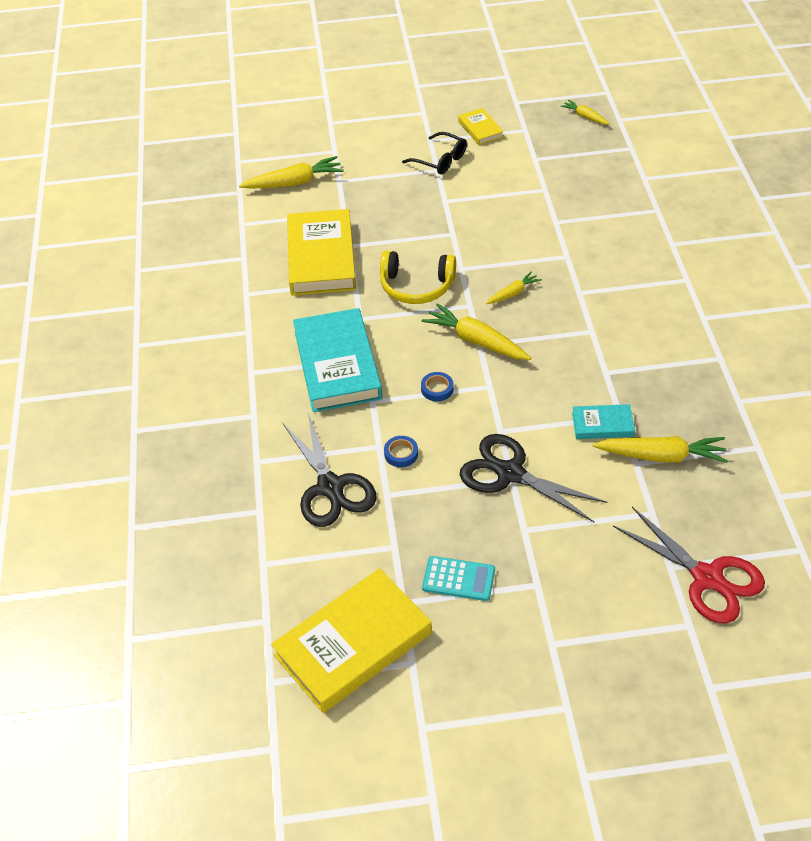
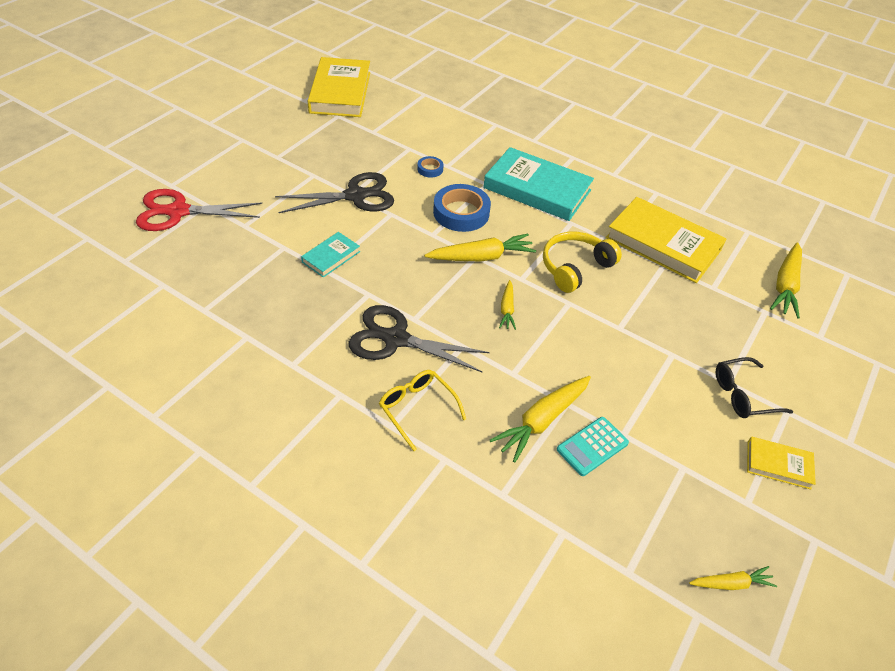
camera: 125 degrees right, 0 degrees up
black scissors [282,413,377,527] -> black scissors moved to [348,305,490,372]
blue tape [421,372,454,401] -> blue tape [433,184,491,232], size x2.05
turquoise calculator [422,556,495,601] -> turquoise calculator moved to [557,417,629,476]
yellow carrot [593,436,728,463] -> yellow carrot moved to [490,376,591,463]
none -> yellow glasses [379,370,466,451]

